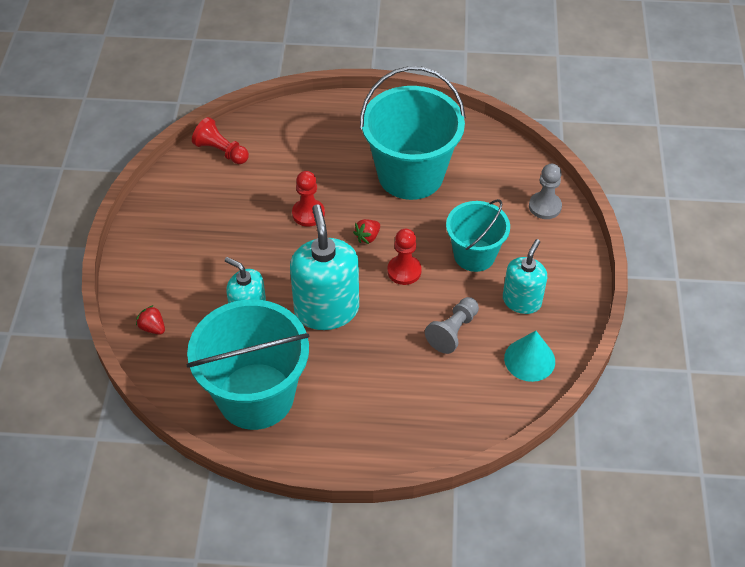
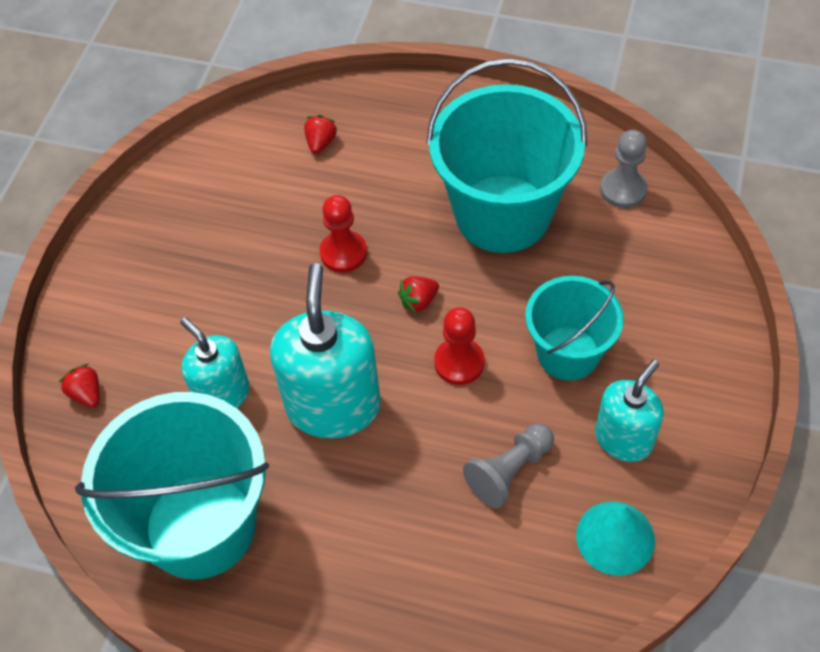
camera: 15 degrees right, 5 degrees up
red pawn [192,117,249,164] -> none
grey pawn [529,164,562,219] -> grey pawn moved to [600,130,647,208]
none -> red strawberry [304,115,337,154]

